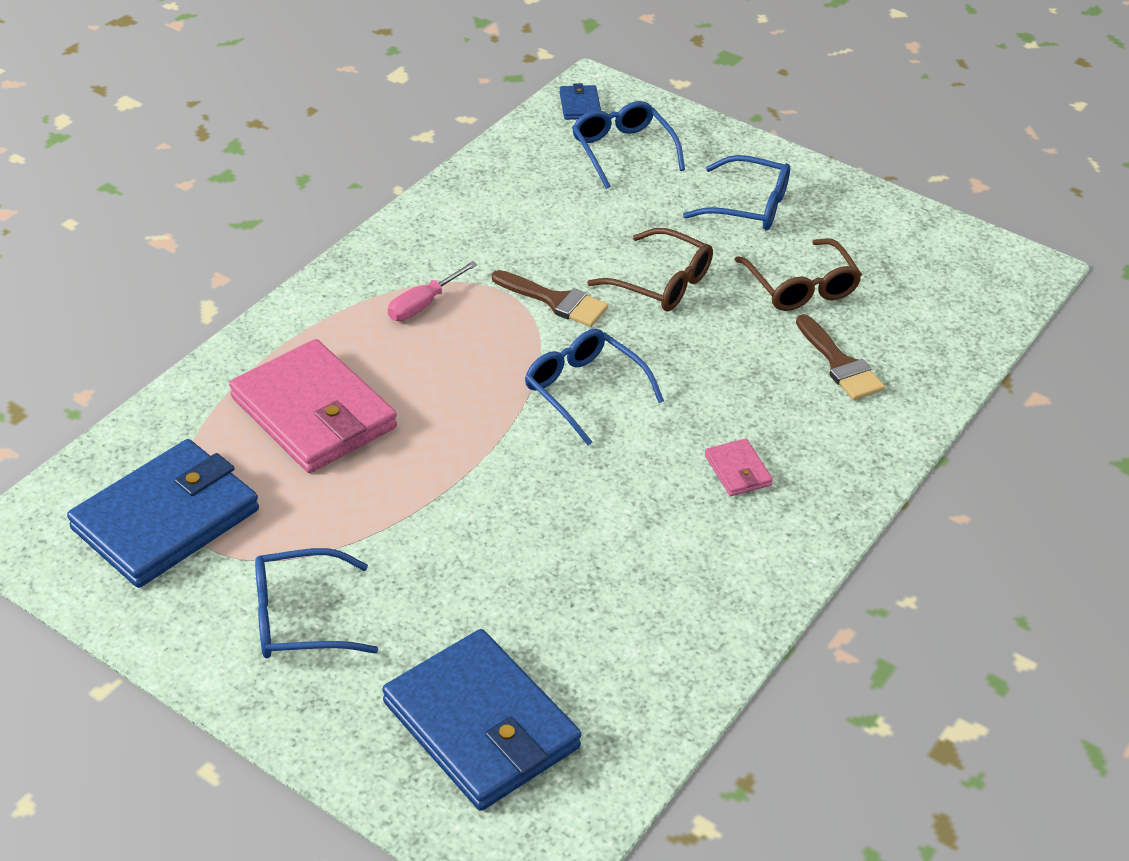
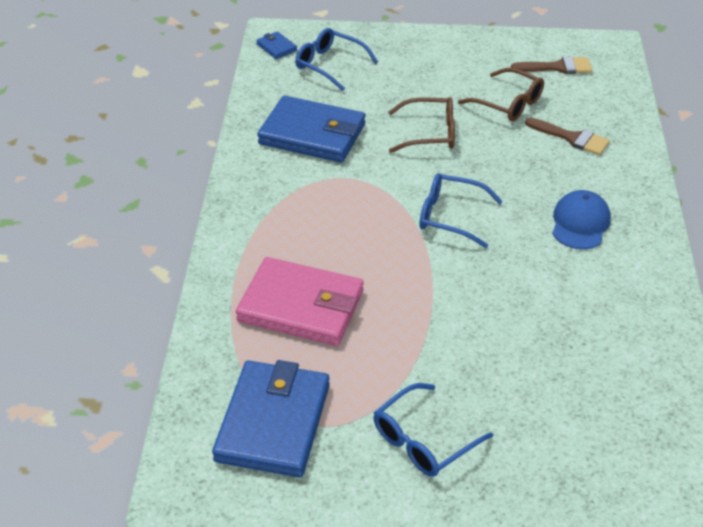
camera: 30 degrees left, 0 degrees up
blue wallet [382,629,581,811] -> blue wallet moved to [257,96,365,163]
pink screwdriver [388,261,478,321] -> none
brown brush [492,270,609,327] -> brown brush moved to [511,56,592,74]
blue glasses [683,155,790,230] -> none
pink wallet [705,439,773,496] -> blue cap [552,190,611,249]

